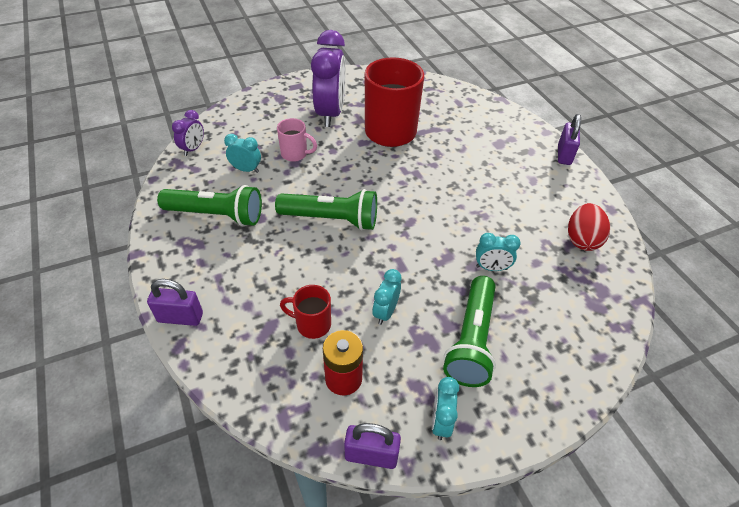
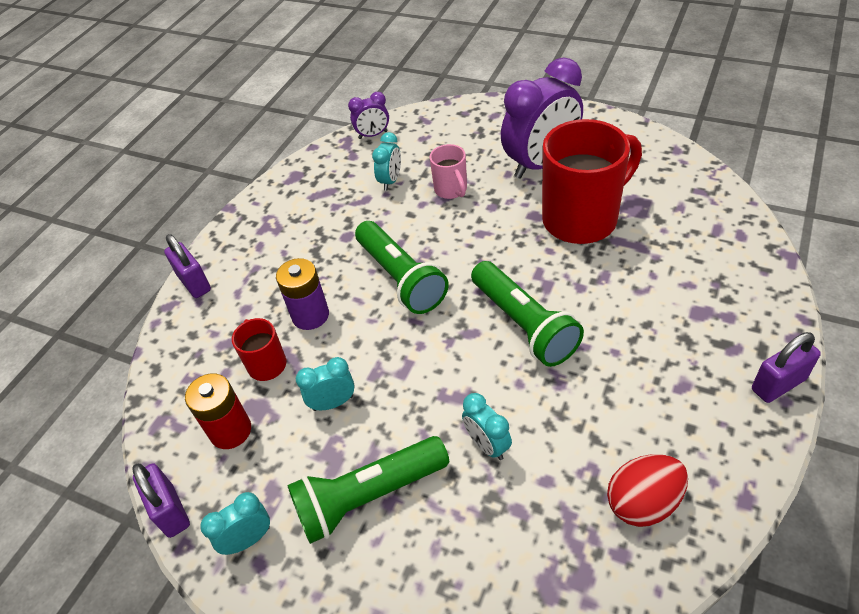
camera: 55 degrees right, 0 degrees up
green flashlight [157,185,262,226] -> green flashlight moved to [471,261,584,367]
turquoise clock [224,134,261,173] -> turquoise clock turned 45 degrees clockwise [372,132,401,191]
none -> purple battery [276,258,329,330]

